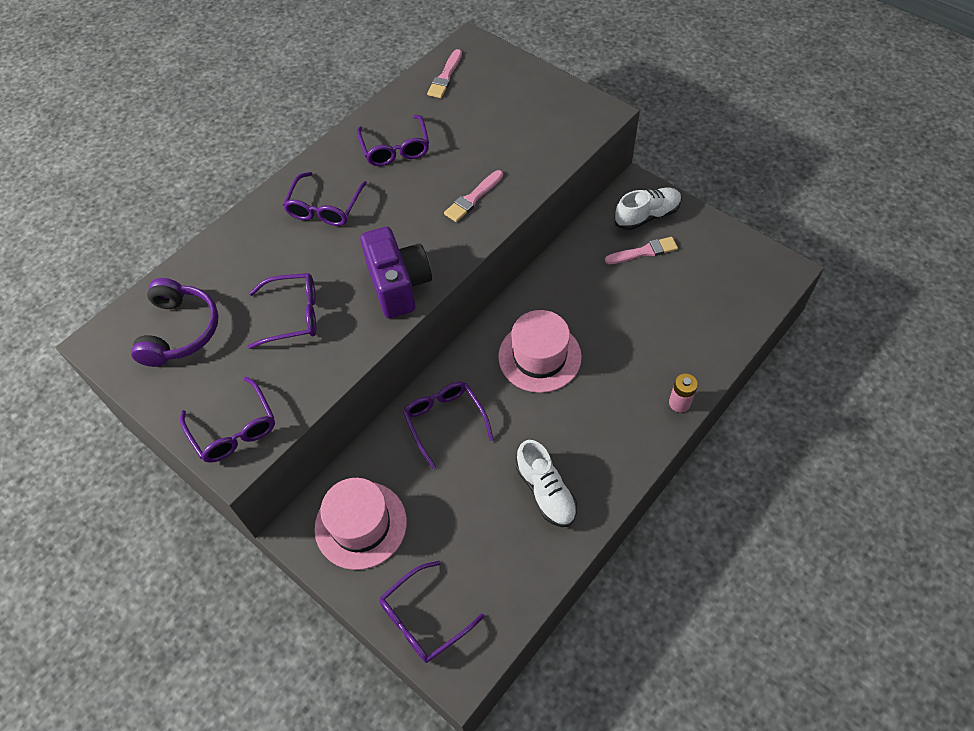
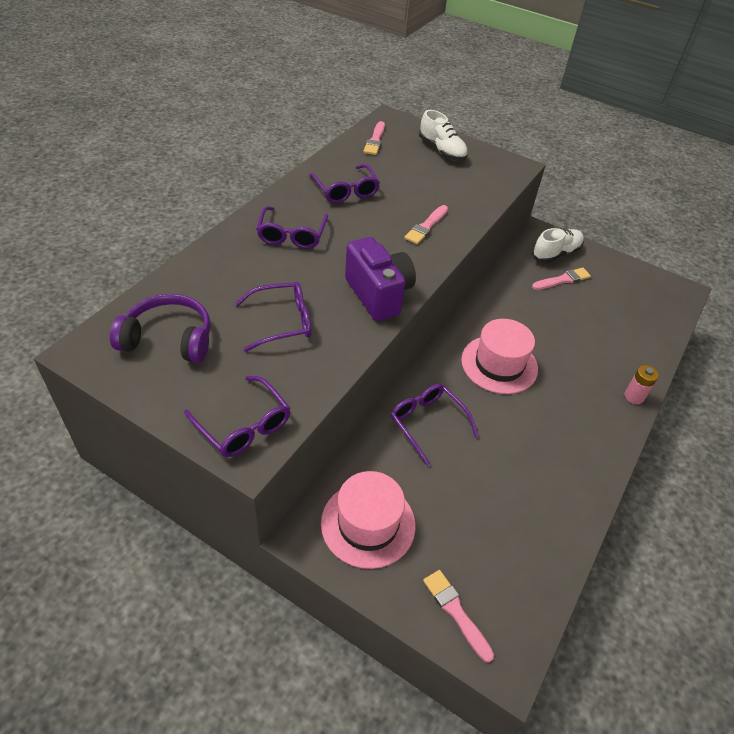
camera: 15 degrees left, 10 degrees down
purple headphones [131,278,218,367] -> purple headphones turned 75 degrees counterclockwise [110,294,211,363]
purple glasses [379,561,484,663] -> pink brush [423,570,494,663]
white shoe [516,440,577,527] -> white shoe moved to [419,110,468,161]

